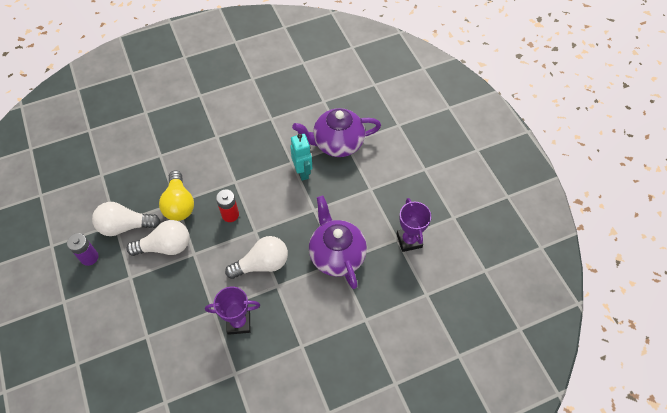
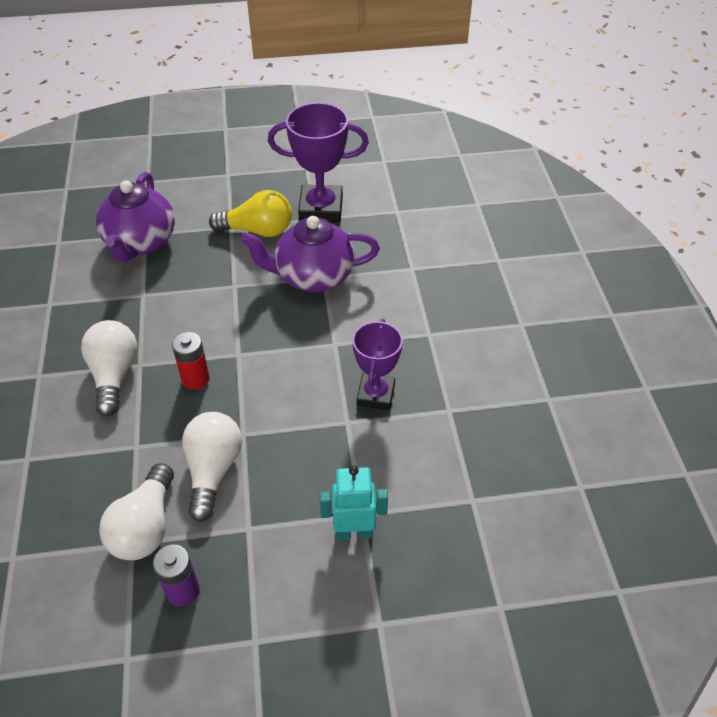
camera: 75 degrees left, 10 degrees down
yellow light bulb [159,170,194,221] -> yellow light bulb moved to [209,190,292,237]
white light bulb [225,236,288,279] -> white light bulb moved to [81,320,137,416]
turquoise robot [290,134,312,181] -> turquoise robot moved to [320,466,388,540]
purple trophy [397,198,431,252] -> purple trophy [268,102,369,223], size x1.50

